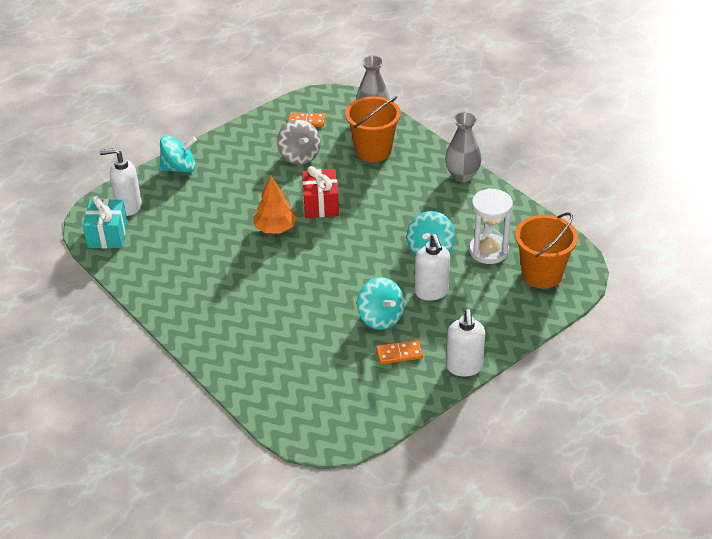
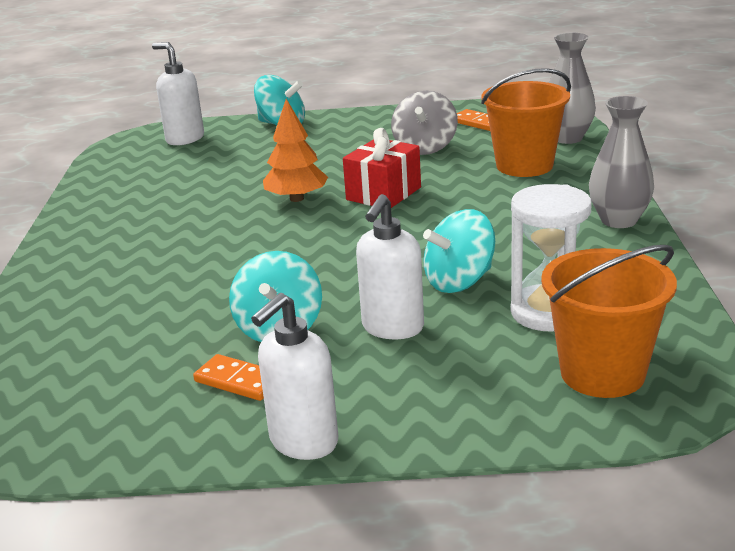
camera: 40 degrees right, 15 degrees down
turquoise gift [83,196,128,248] -> none

